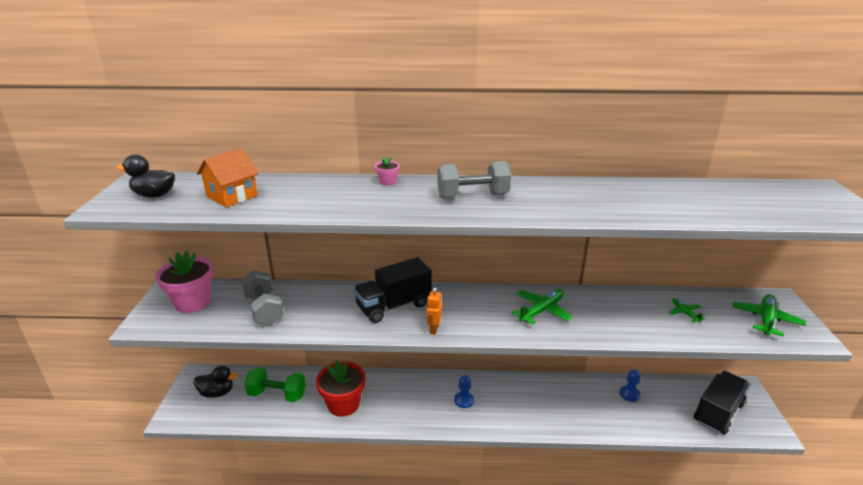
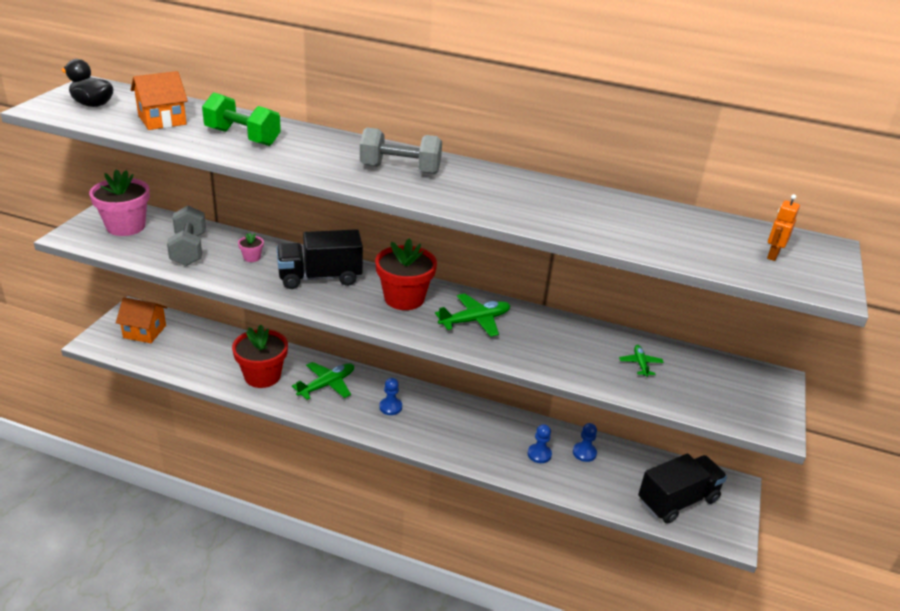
camera: 15 degrees right, 5 degrees up
black duck [194,366,237,398] -> orange house [116,297,167,343]
green dumbbell [244,367,306,402] -> green dumbbell moved to [202,92,281,146]
pink flower pot [375,157,400,186] -> pink flower pot moved to [238,233,264,262]
orange robot [426,288,442,335] -> orange robot moved to [767,194,800,261]
green plane [732,294,806,337] -> green plane moved to [292,362,354,400]
none -> red flower pot [375,238,437,310]
none -> blue pawn [528,424,552,463]

